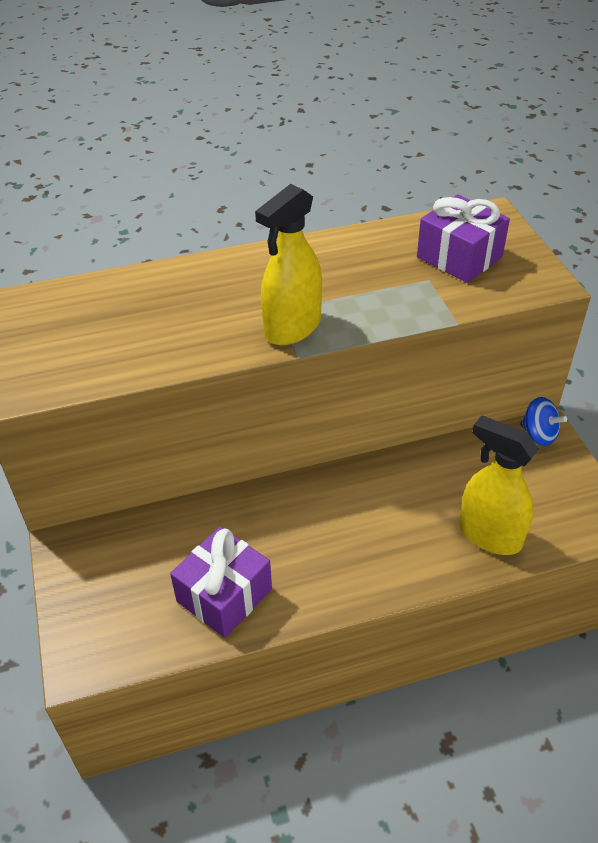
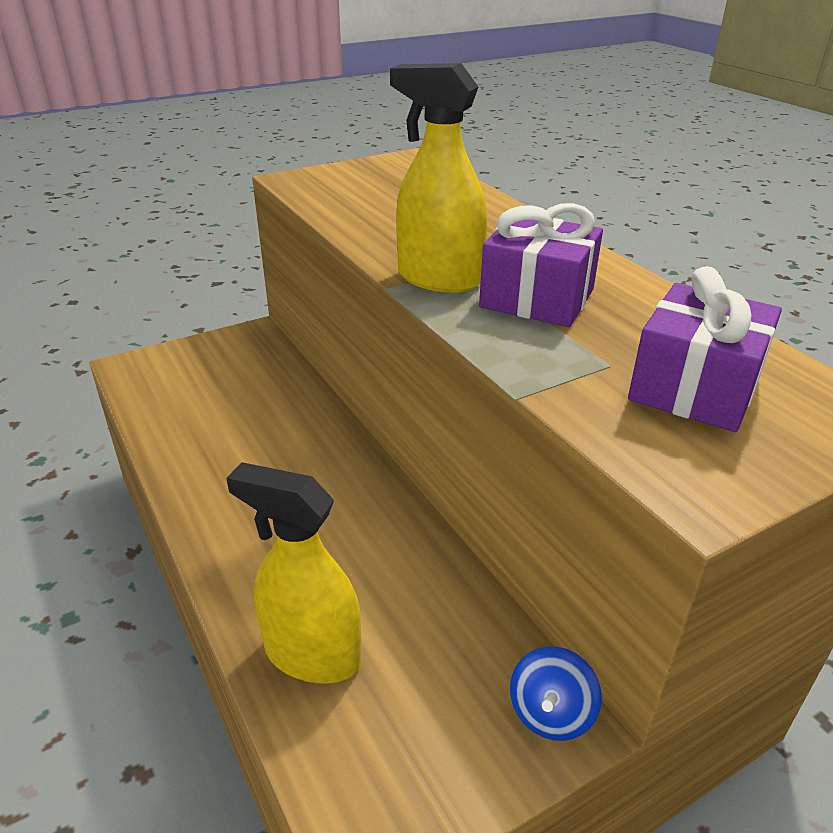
camera: 75 degrees right, 10 degrees down
purple gift [170,527,272,638] -> purple gift moved to [479,203,603,327]
yellow spray bottle [459,415,539,555] -> yellow spray bottle turned 90 degrees counterclockwise [226,462,361,683]

